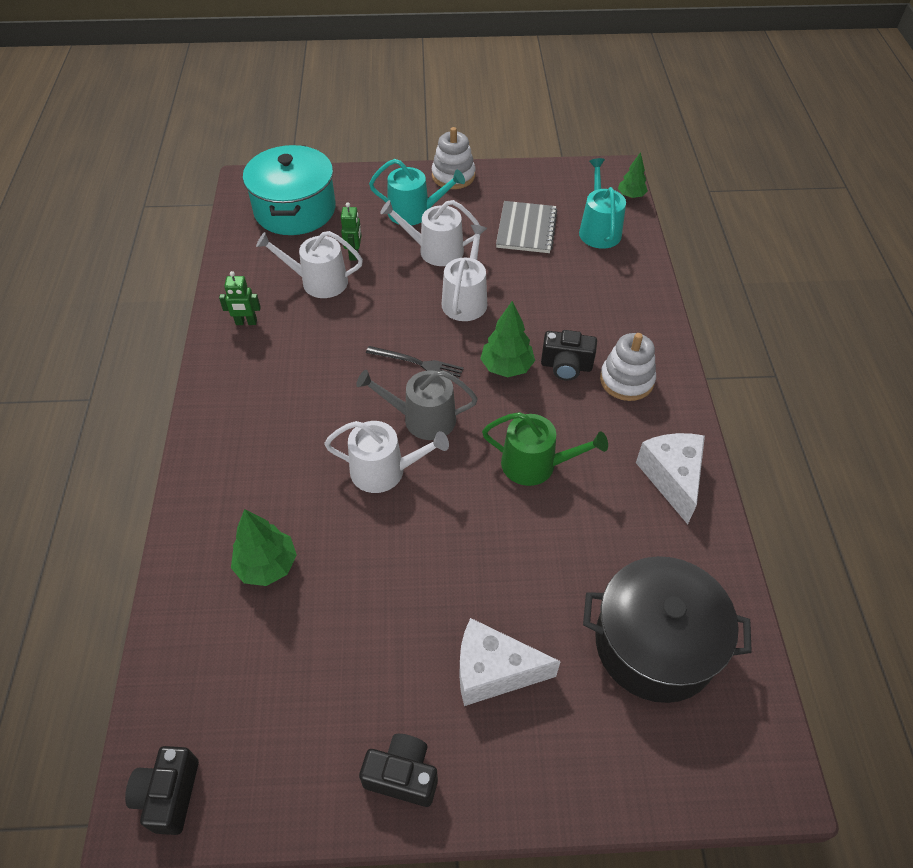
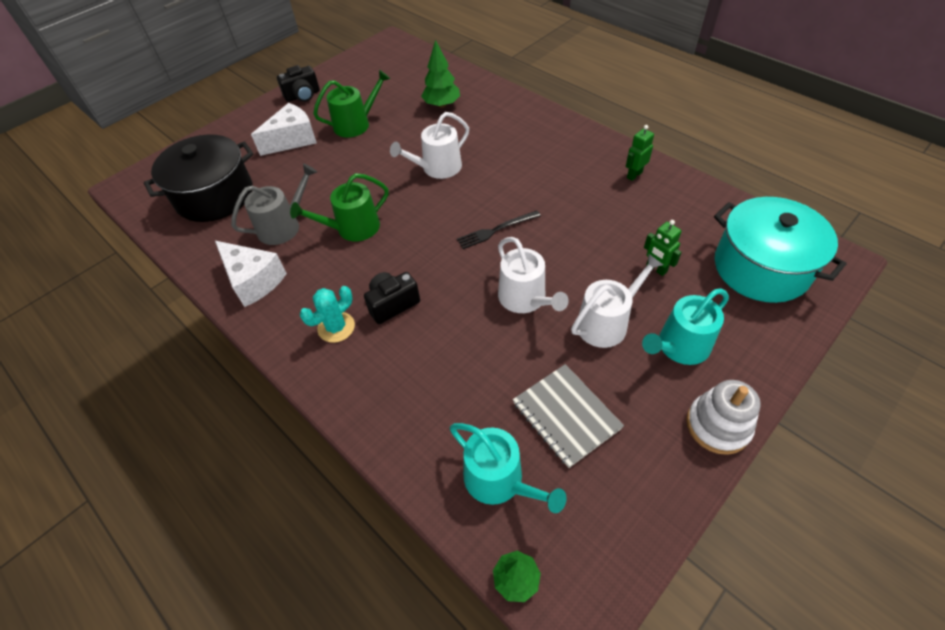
camera: 140 degrees right, 0 degrees up
black camera [125,746,199,835] -> none
white watering can [256,231,363,298] -> none
grey watering can [356,370,478,440] -> grey watering can moved to [231,163,317,245]
green tree [480,301,535,377] -> none
white stacking toy [600,333,656,401] -> turquoise cactus [300,286,355,343]
none -> green watering can [313,70,390,138]

